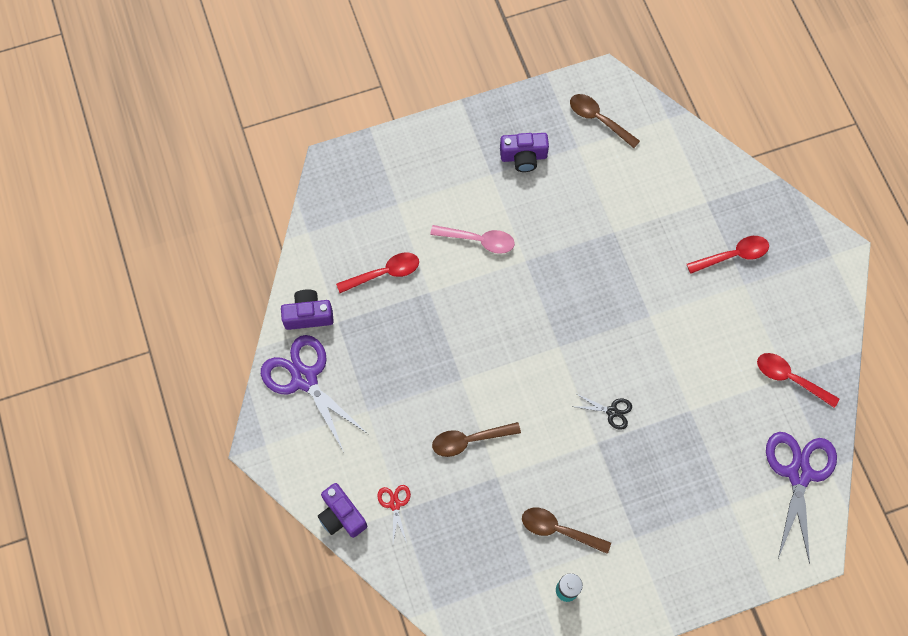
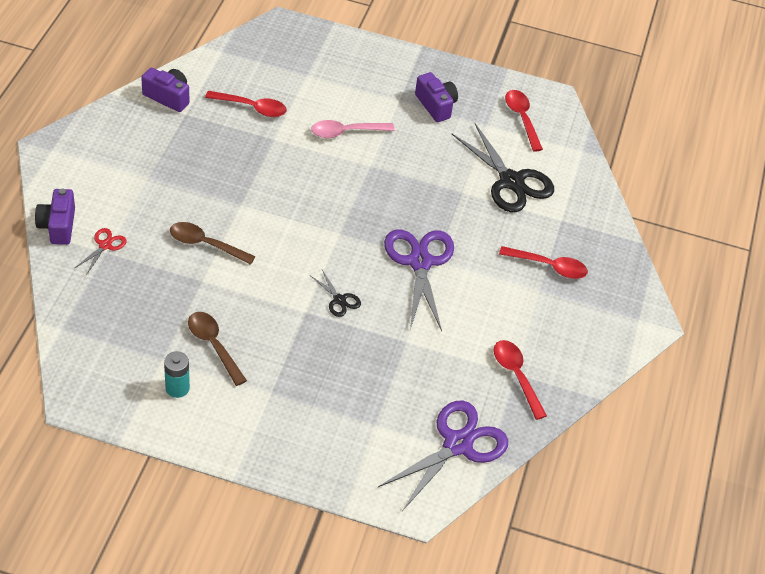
camera: 30 degrees right, 20 degrees down
purple scissors [261,335,368,452] -> purple scissors moved to [384,230,454,331]
pink spoon [430,225,515,254] -> pink spoon turned 120 degrees clockwise [311,120,395,138]
purple camera [500,133,549,172] -> purple camera turned 150 degrees counterclockwise [415,72,458,122]
brown spoon [570,94,640,148] -> red spoon [505,90,543,152]
none -> black scissors [452,123,554,212]

